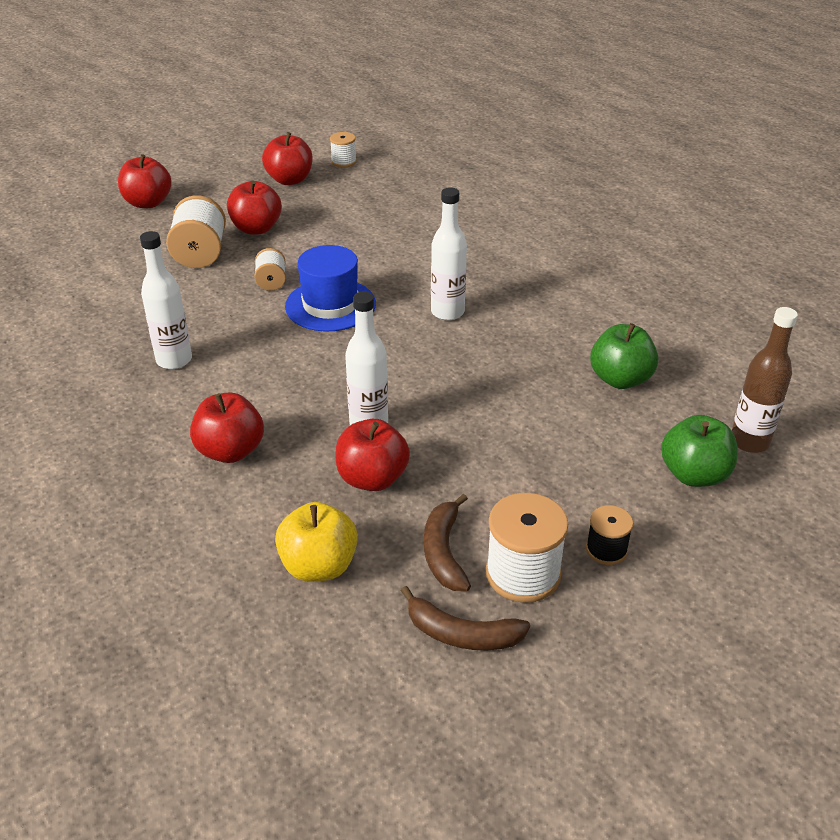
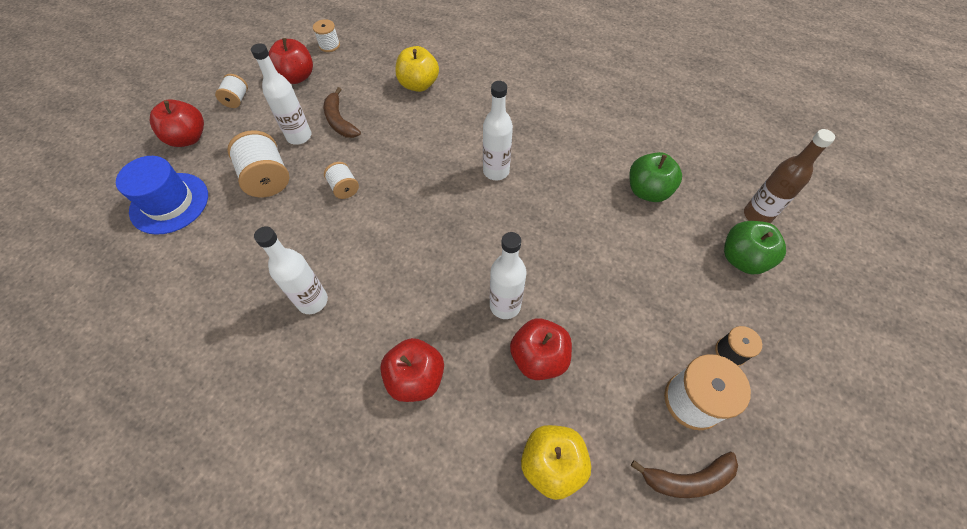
camera: 25 degrees left, 20 degrees up
red apple [227,181,282,235] -> white bottle [251,43,311,145]
blue hat [285,245,376,331] -> blue hat moved to [116,156,208,235]
brown banana [424,494,471,591] -> brown banana moved to [324,87,361,138]
none -> white spool [215,74,248,108]
none -> yellow apple [395,46,439,92]

